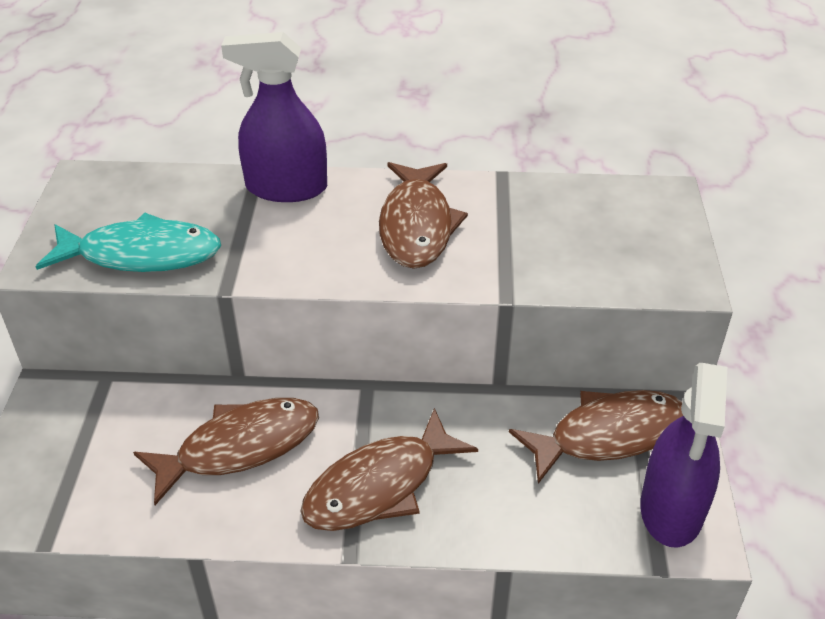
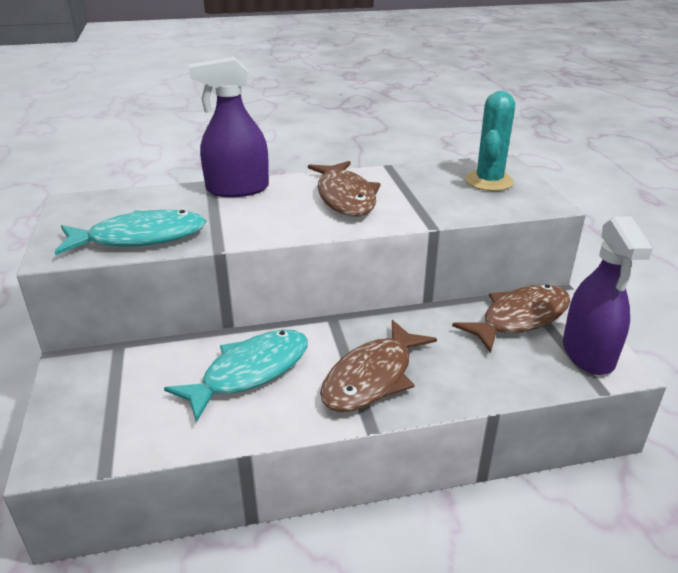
camera: 15 degrees left, 10 degrees down
brown fish [133,398,319,505] -> turquoise fish [164,330,308,423]
none -> turquoise cactus [465,91,515,191]

